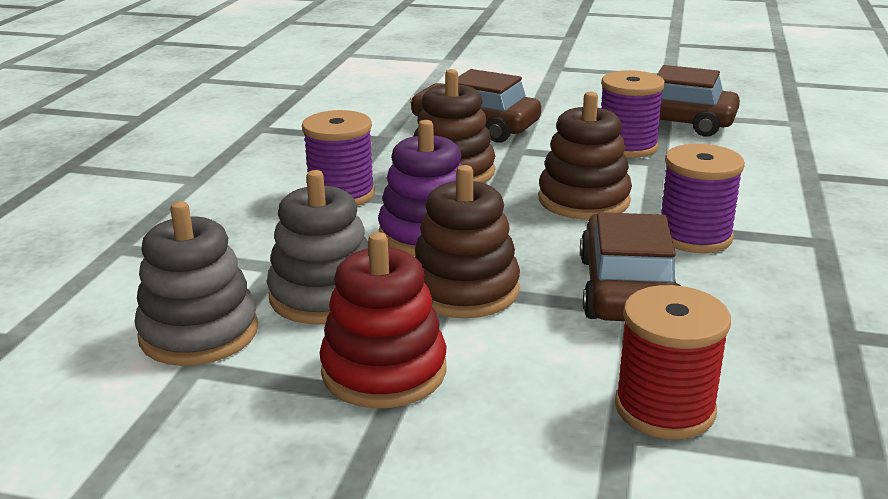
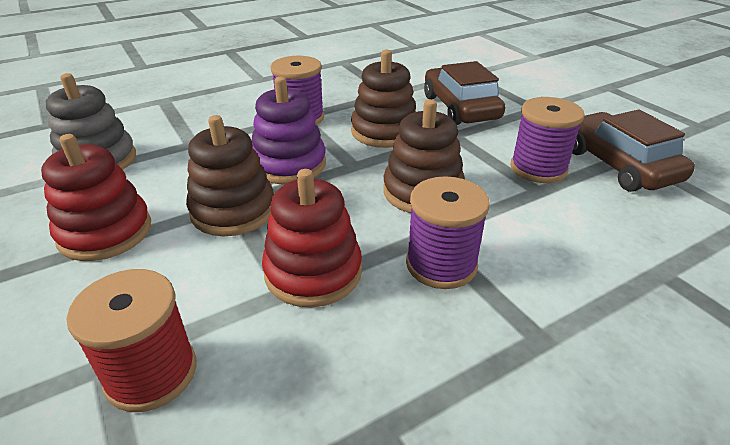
camera: 45 degrees right, 10 degrees up
grey stacking toy [267,170,369,324] -> none
brown car [580,212,681,321] -> red stacking toy [262,169,362,307]

